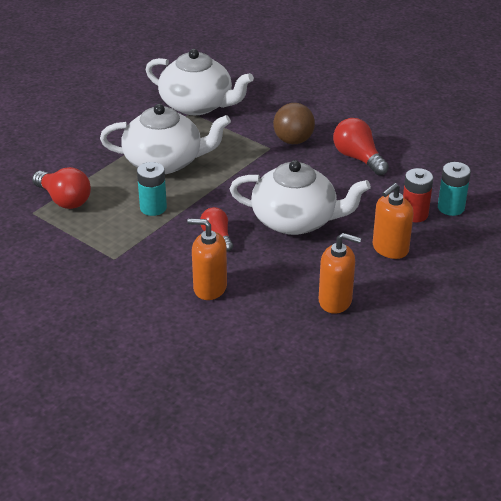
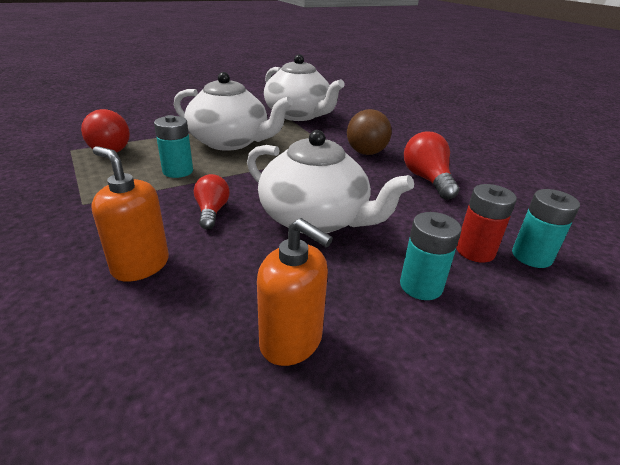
camera: 20 degrees right, 5 degrees down
orange soap dispenser [373,183,413,259] -> turquoise battery [400,212,461,300]

